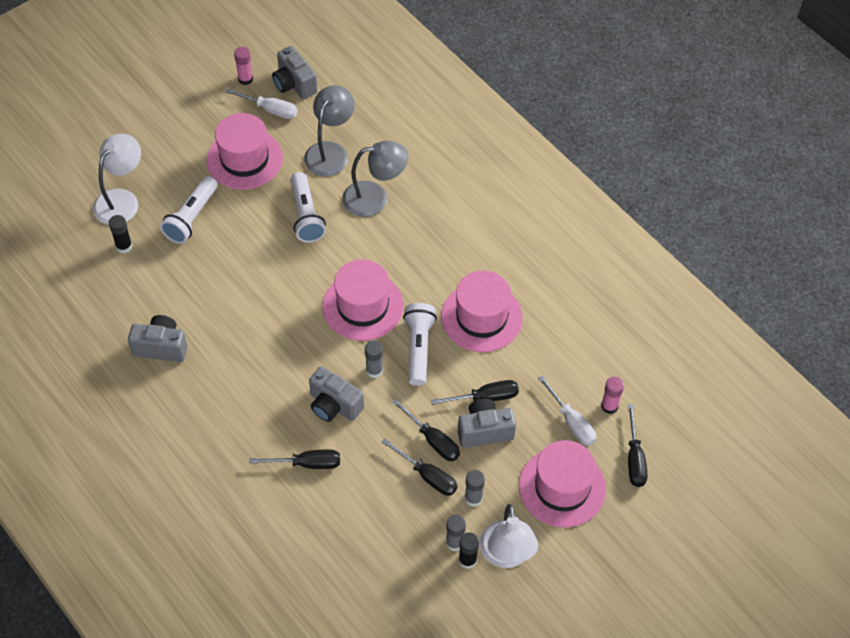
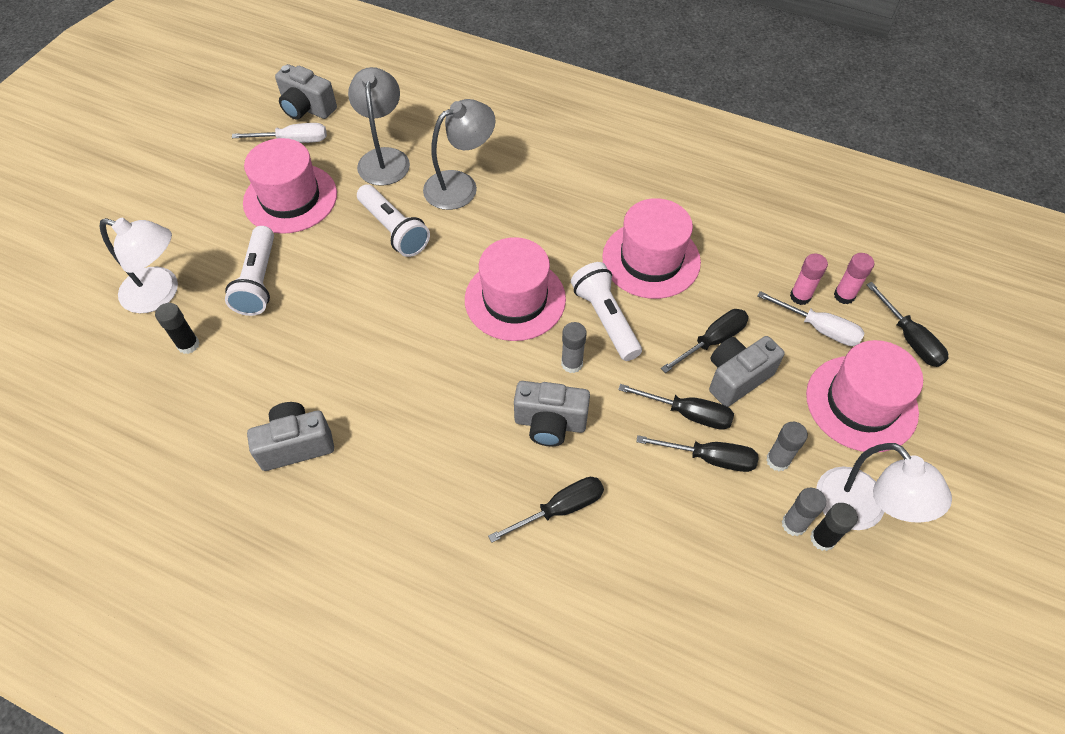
camera: 25 degrees left, 0 degrees up
white lamp [93,134,141,225] -> white lamp turned 105 degrees clockwise [99,218,178,313]
pink glue stick [234,47,253,85] -> pink glue stick moved to [790,253,828,305]

